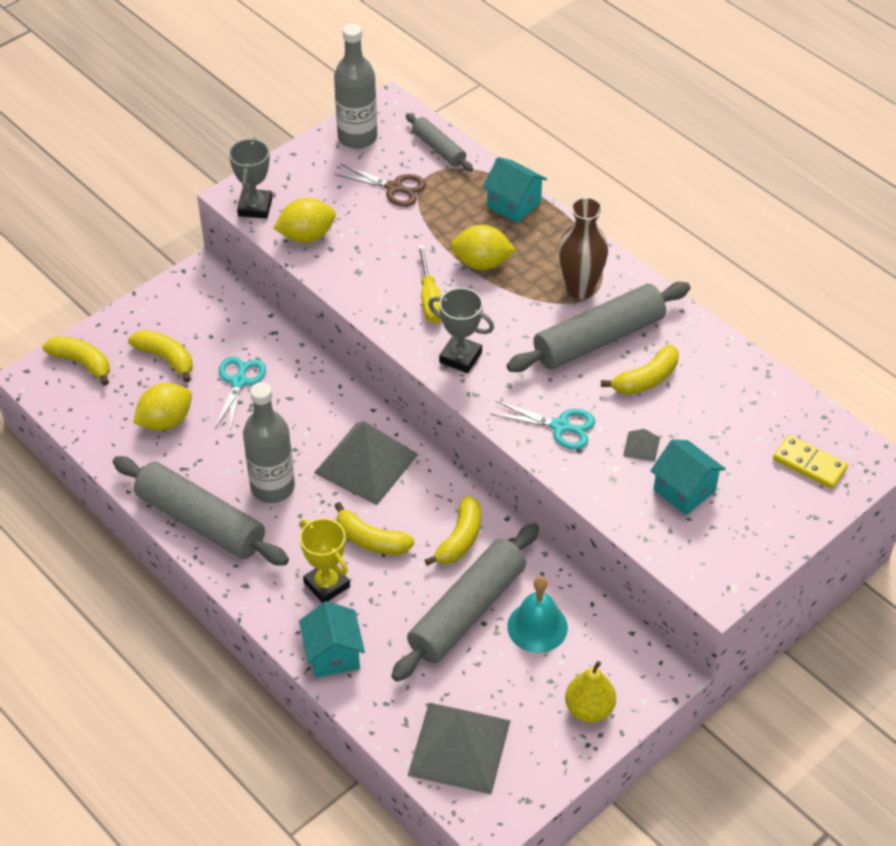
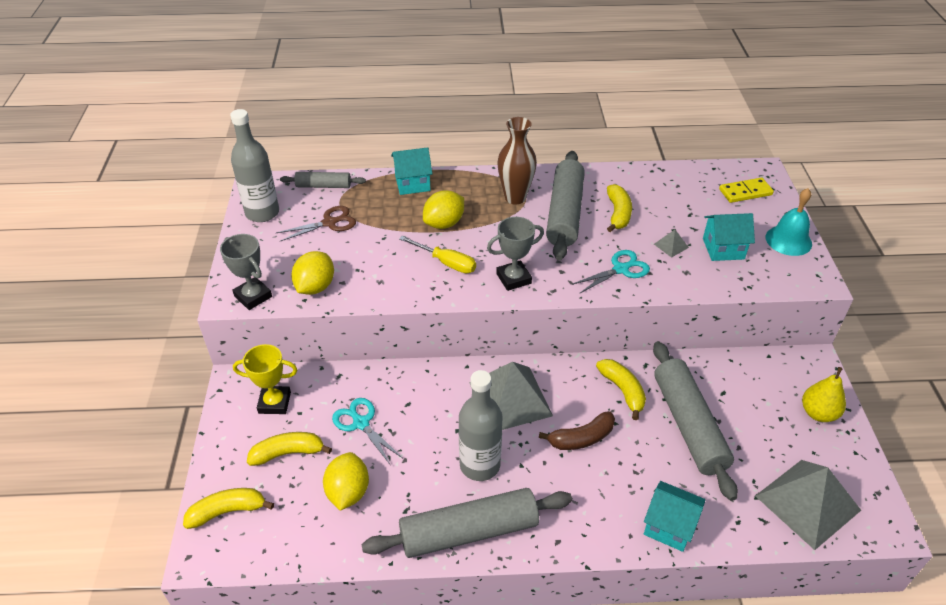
camera: 50 degrees left, 5 degrees down
yellow trophy [300,518,350,603] -> yellow trophy moved to [233,344,298,414]
yellow banana [335,502,415,555] -> brown banana [539,411,615,450]
turquoise bell [507,576,568,653] -> turquoise bell moved to [766,188,812,256]

